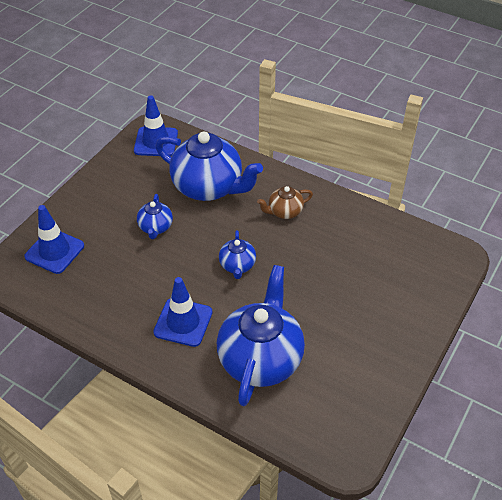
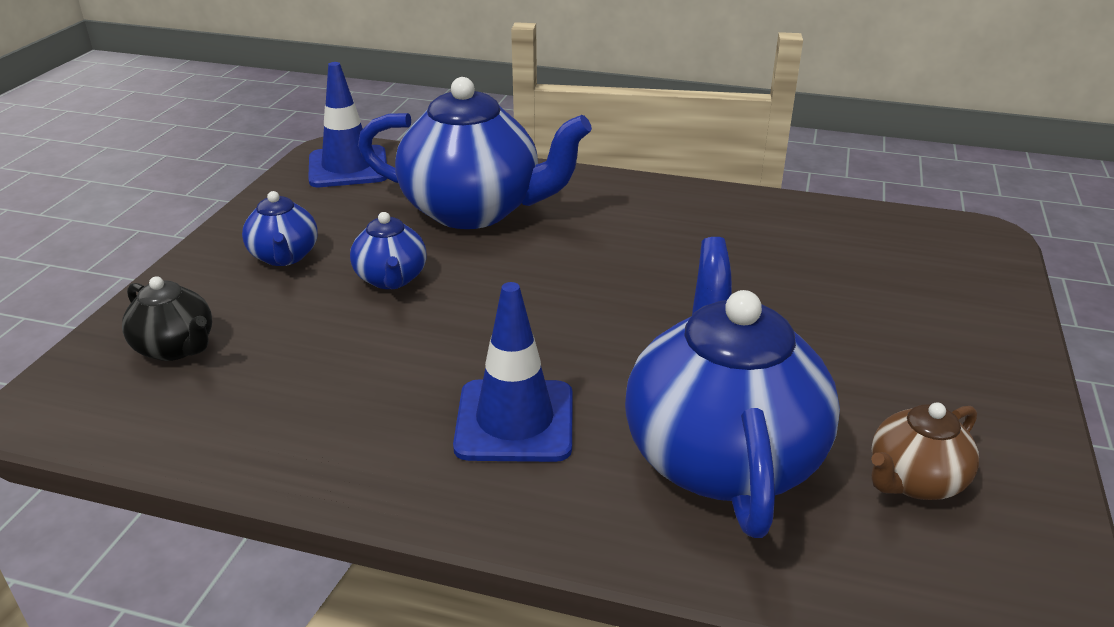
camera: 15 degrees left, 15 degrees down
blue traffic cone [24,205,84,274] -> black teapot [122,276,212,361]
blue teapot [219,230,256,279] -> blue teapot moved to [242,191,318,266]
brown teapot [257,186,313,219] -> brown teapot moved to [871,402,979,500]

